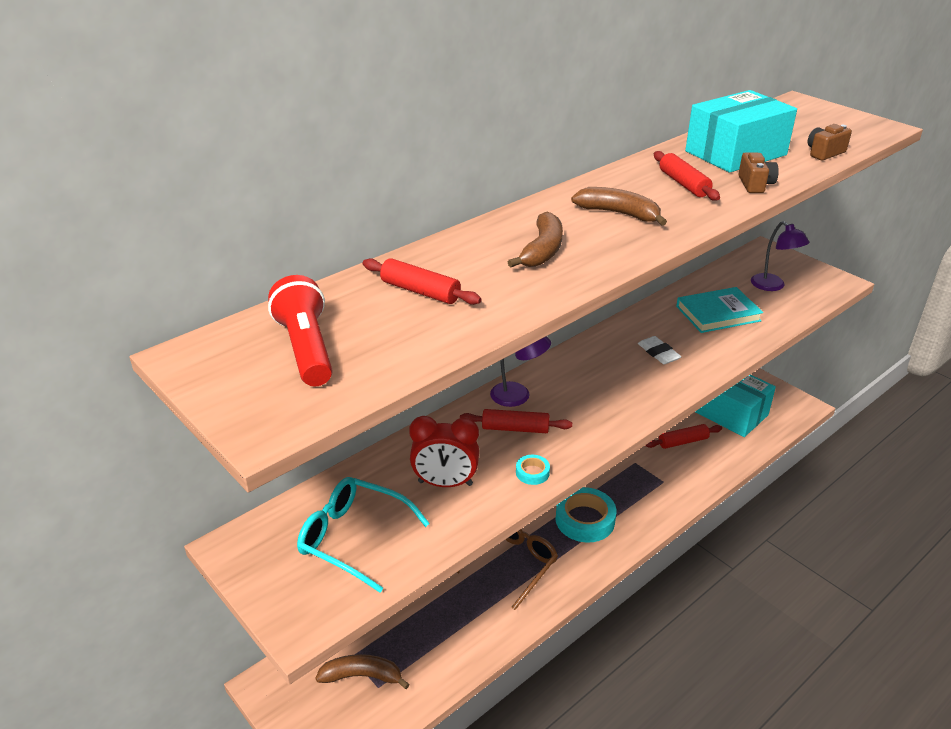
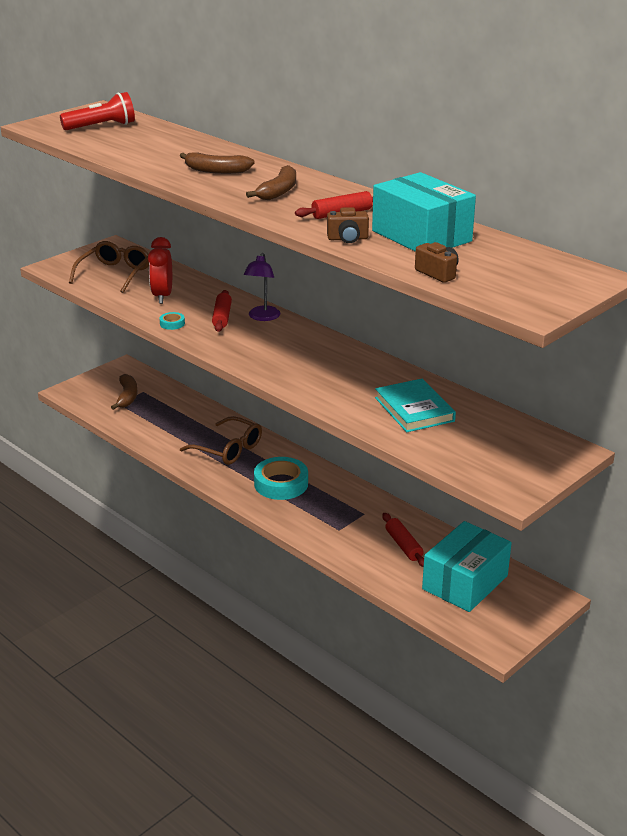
camera: 85 degrees right, 5 degrees down
turquoise glasses [297,477,430,592] -> brown glasses [69,241,149,293]
red rolling pin [363,258,481,305] -> none
white eraser [638,336,682,364] -> none
purple lamp [751,221,810,291] -> none

